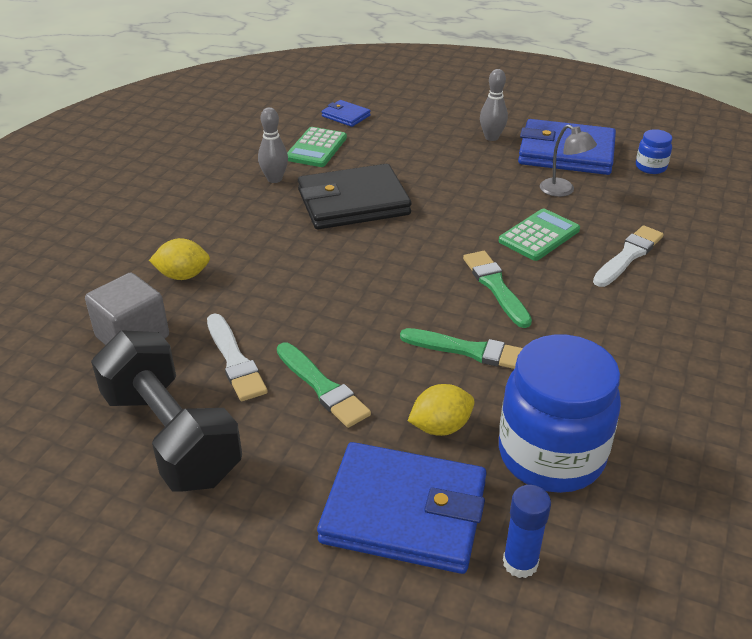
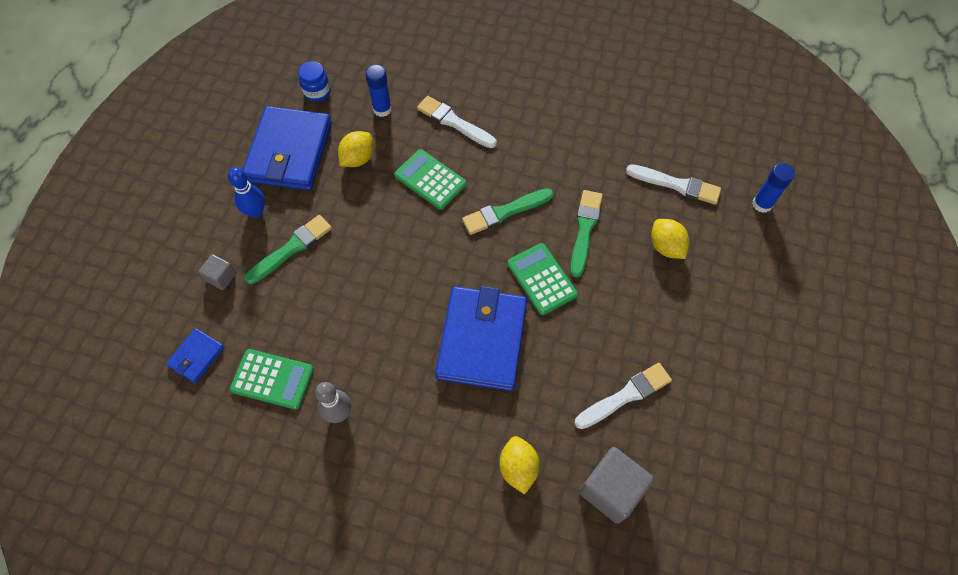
camera: 95 degrees left, 25 degrees up
black dumbbell [91,330,242,492] -> none
green brush [277,342,371,428] -> green brush moved to [244,215,332,284]
black wallet [298,164,411,229] -> none
blue wallet [317,442,487,574] -> blue wallet moved to [435,286,527,391]
grey bowling pin [480,69,508,141] -> blue bowling pin [228,167,265,218]
blue jar [499,334,621,493] -> white brush [626,164,721,205]
grey lamp [540,125,597,197] -> yellow lemon [338,131,374,167]
none -> grey cube [198,254,236,290]
none -> blue glue stick [365,65,392,117]
none -> green calculator [507,243,578,315]

